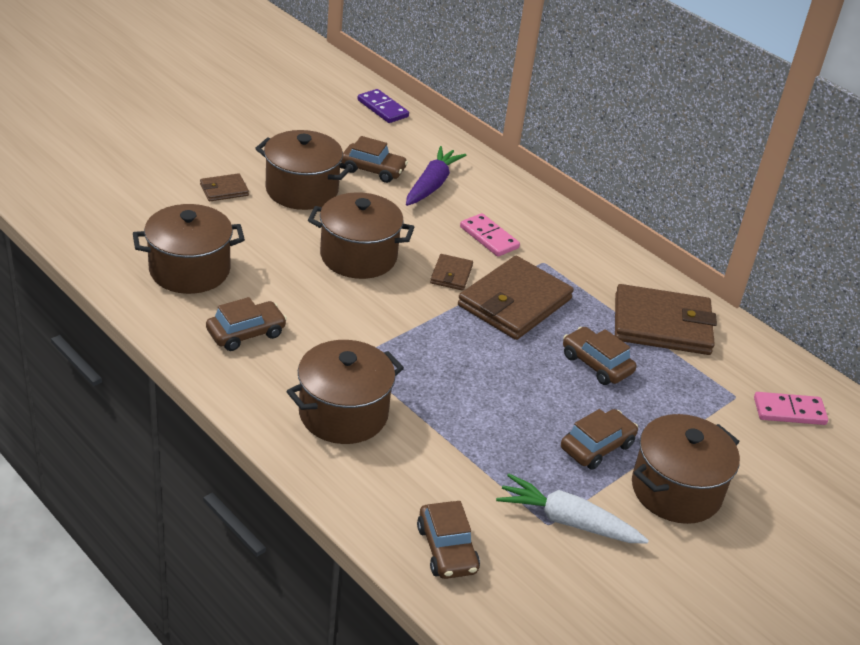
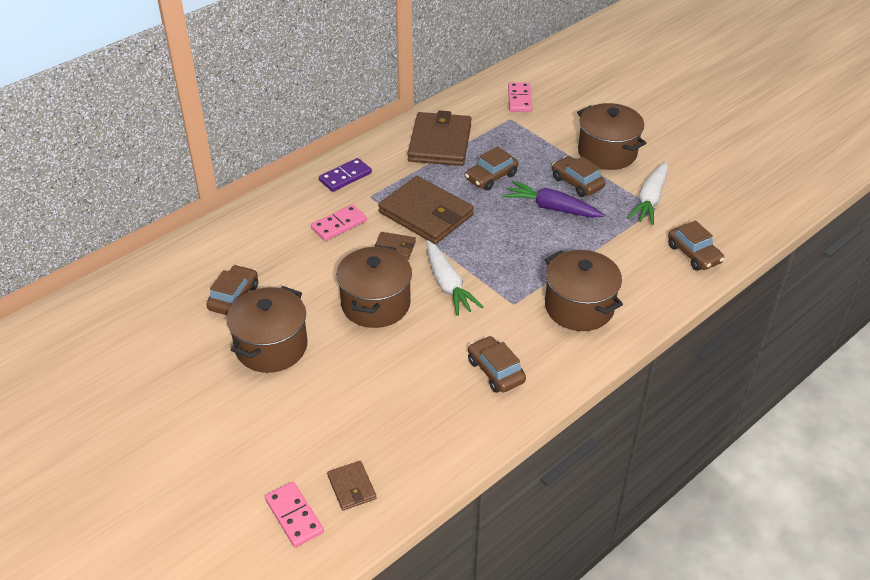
camera: 85 degrees left, 5 degrees up
brown pot [133,204,245,294] -> none
brown wallet [200,173,249,202] -> brown wallet moved to [327,461,376,510]
purple domino [358,89,409,123] -> purple domino moved to [319,158,372,192]
purple carrot [406,146,466,206] -> purple carrot moved to [504,181,604,218]
brown car [417,501,480,579] -> brown car turned 75 degrees clockwise [668,220,724,271]
none -> pink domino [265,482,324,547]
none -> white carrot [427,240,483,316]

